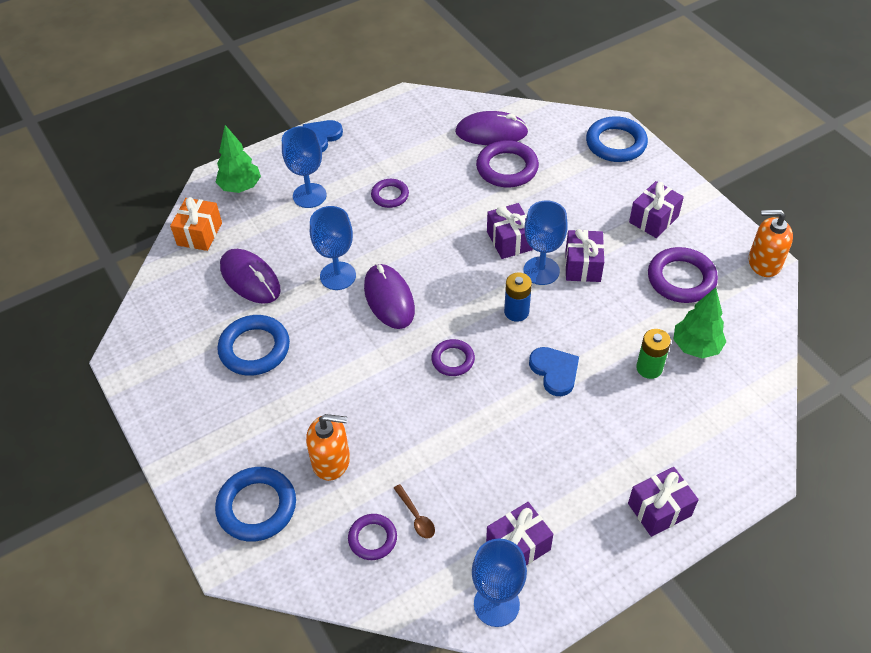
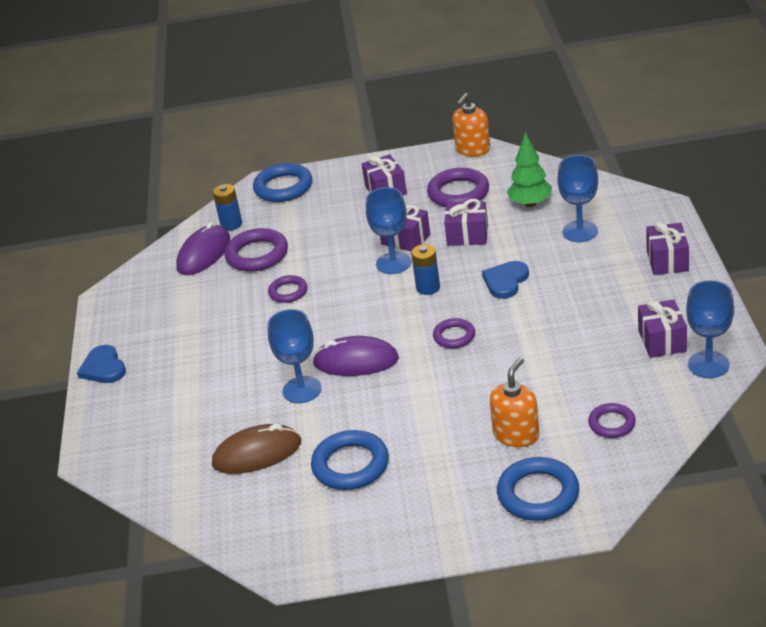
camera: 60 degrees left, 15 degrees down
orange gift [170,197,222,251] -> none
green tree [216,125,261,193] -> none
purple mouse [220,249,281,304] -> brown mouse [212,424,301,474]
blue goblet [282,126,327,208] -> blue goblet moved to [557,155,598,242]
purple ring [371,179,409,208] -> purple ring moved to [268,275,307,303]
brown spoon [394,484,435,538] -> none
purple gift [487,203,533,259] -> purple gift moved to [444,199,488,246]
blue heart [529,347,579,396] -> blue heart turned 60 degrees counterclockwise [482,261,529,299]
green battery [636,329,671,379] -> none
none -> blue battery [213,184,242,231]

